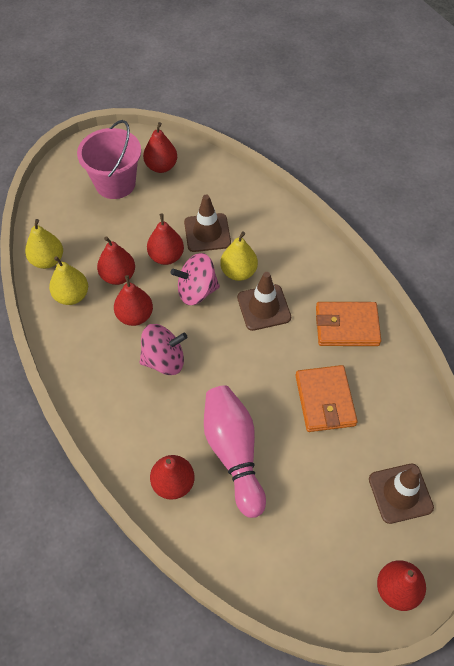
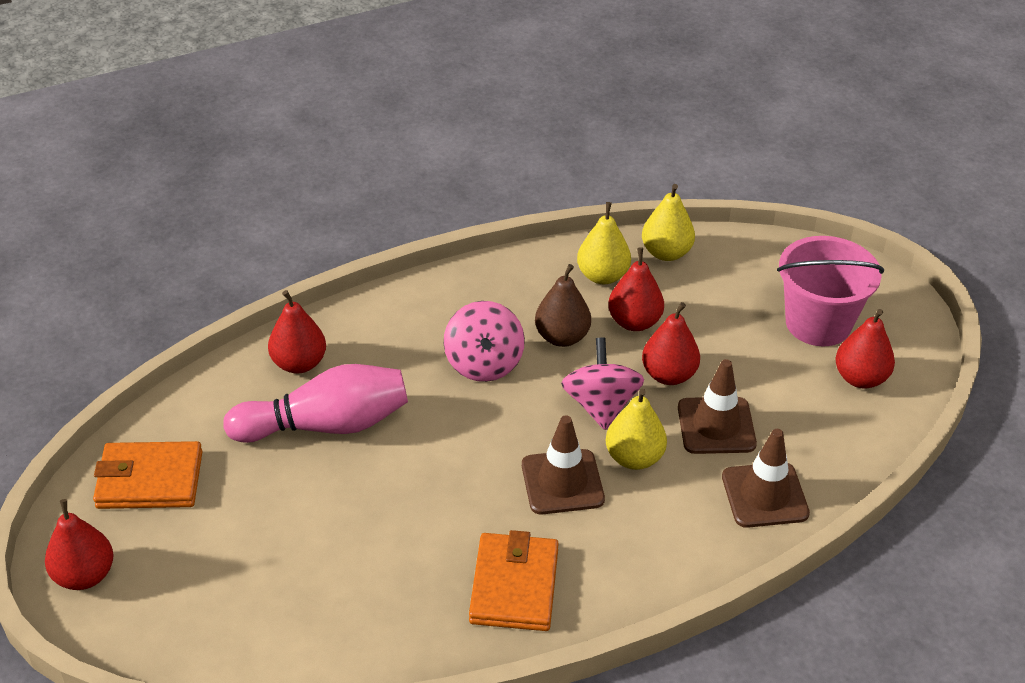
camera: 95 degrees right, 15 degrees down
red pear [114,275,153,326] -> brown pear [535,264,591,347]
orange wallet [296,365,358,432] -> orange wallet moved to [93,441,203,509]
brown traffic cone [369,464,434,524] -> brown traffic cone moved to [722,429,810,528]

